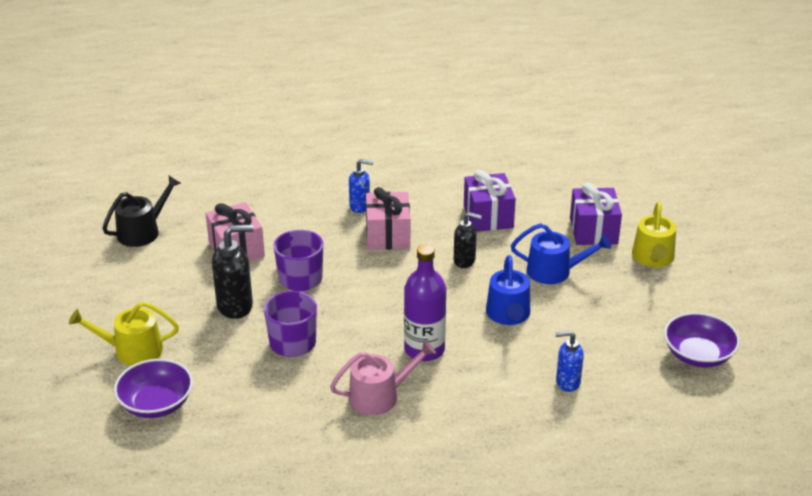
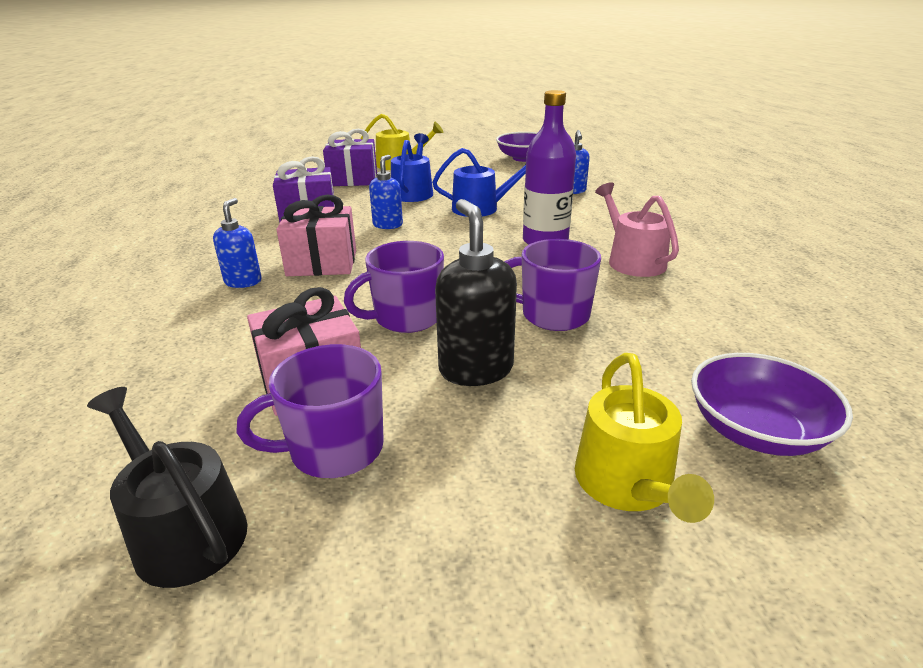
camera: 90 degrees left, 5 degrees down
black soap dispenser [454,212,482,268] -> blue soap dispenser [369,155,403,229]
none -> purple mug [237,344,384,478]

